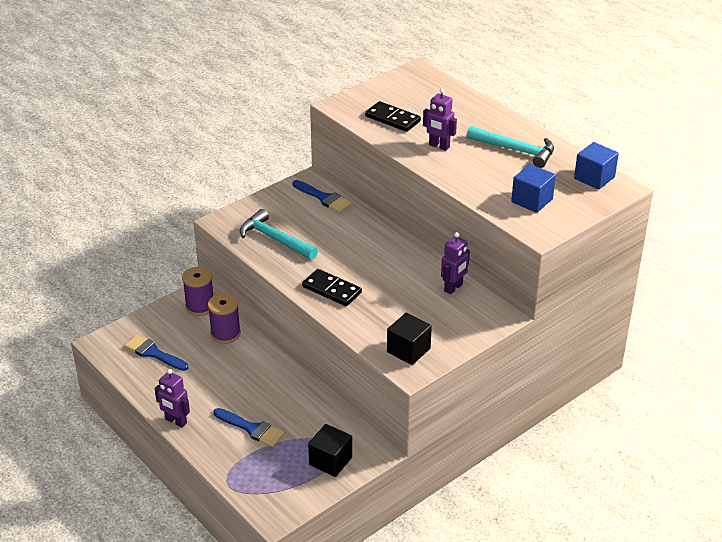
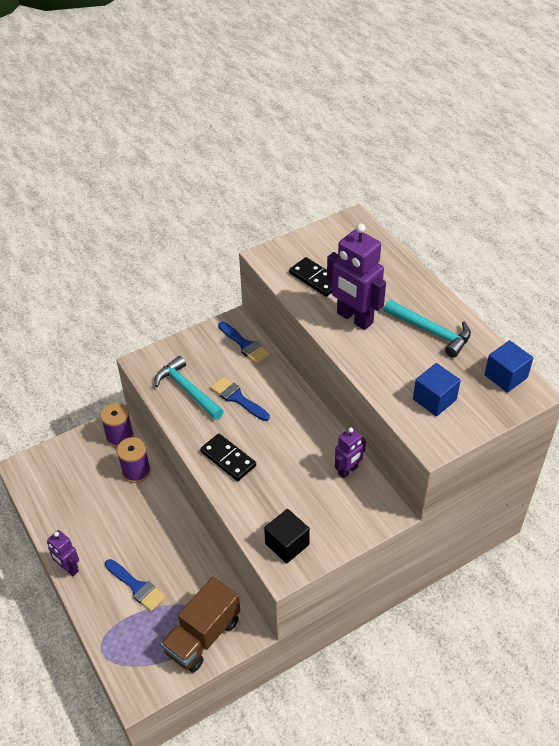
camera: 10 degrees right, 10 degrees up
blue brush [124,334,188,371] -> blue brush moved to [210,377,270,421]
black cube [308,424,352,477] -> brown truck [160,577,240,673]
purple robot [423,88,457,151] -> purple robot [327,223,386,330], size x1.79

